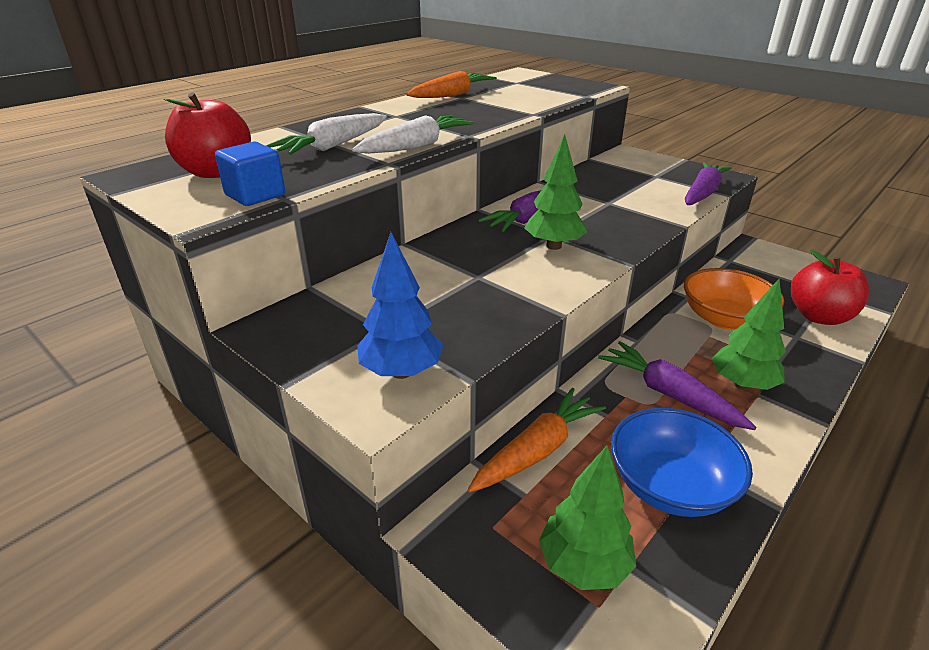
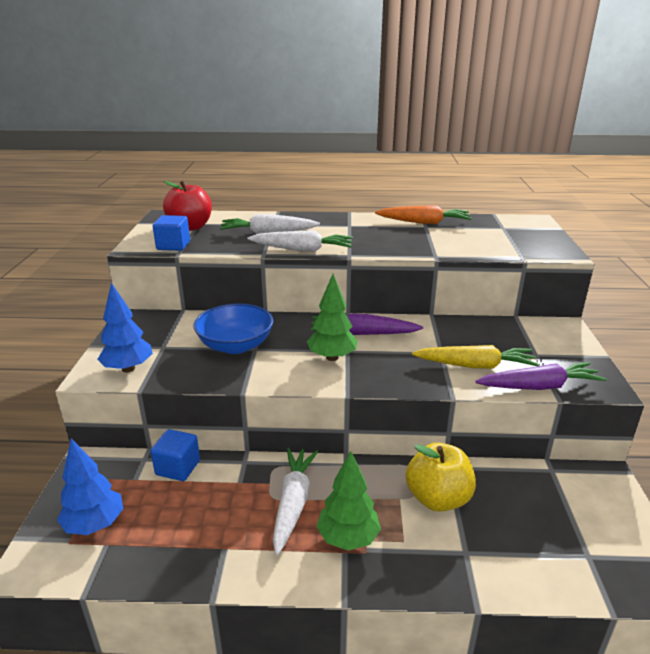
camera: 50 degrees right, 5 degrees down
orange carrot [467,388,606,493] -> blue cube [150,429,200,481]
green tree [539,446,636,590] -> blue tree [57,439,123,535]
purple carrot [598,341,757,430] -> white carrot [273,448,318,556]
blue bowl [611,408,753,517] -> blue bowl moved to [194,303,274,354]
orange bowl [684,268,784,330] -> yellow apple [405,443,476,512]
red apple [791,250,869,325] -> none
none -> yellow carrot [412,345,539,369]

